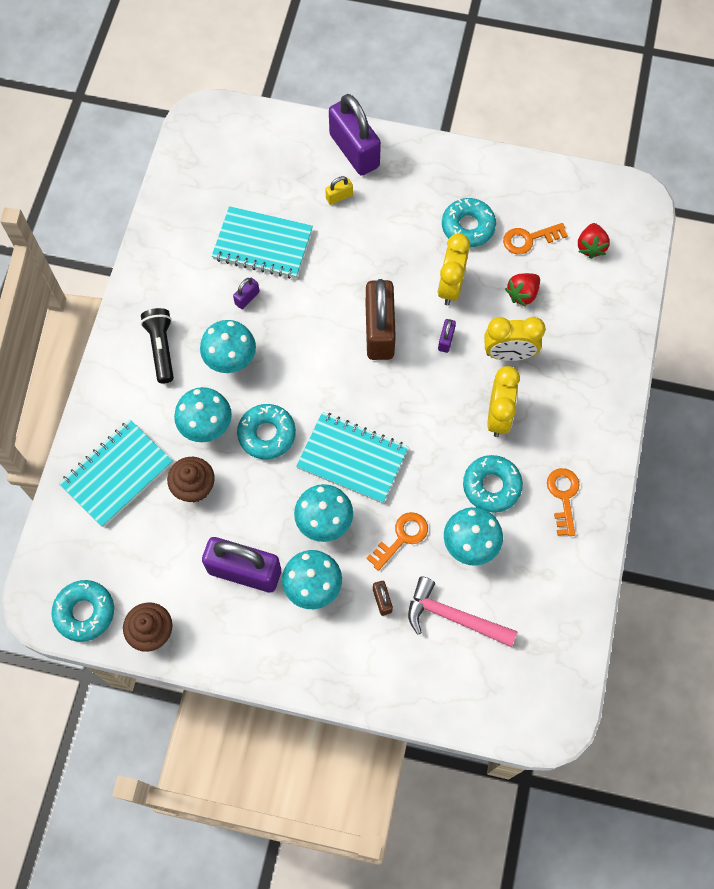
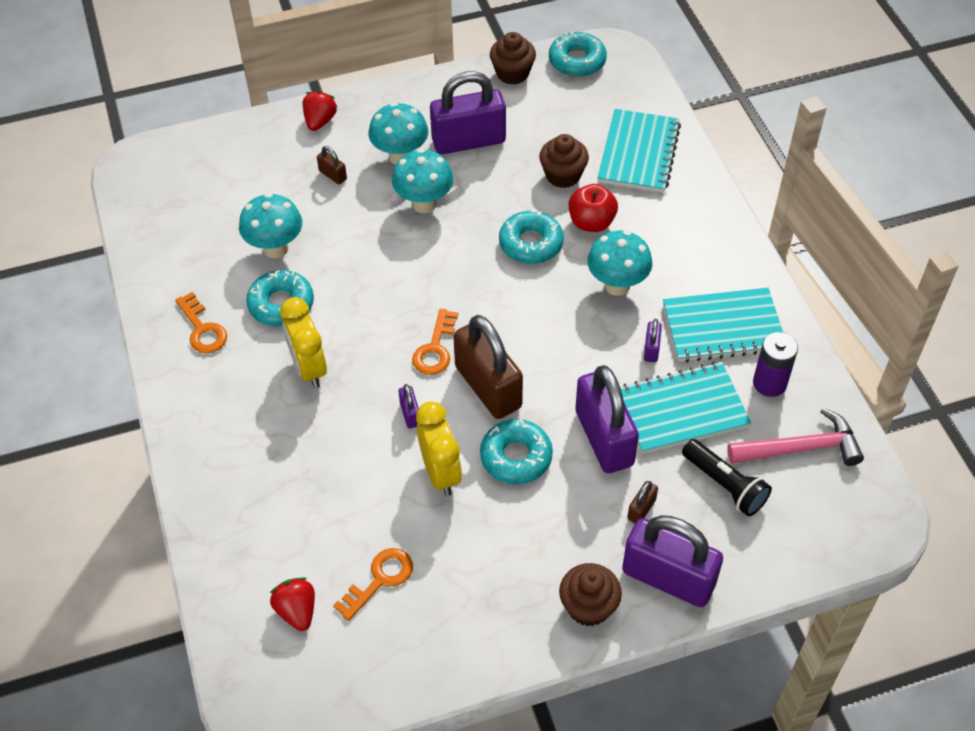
camera: 150 degrees right, 15 degrees down
black flashlight [141,308,174,383] -> black flashlight moved to [682,439,772,516]
turquoise mushroom [174,387,232,442] -> red apple [569,184,618,232]
turquoise notebook [296,412,408,504] -> turquoise notebook moved to [663,288,783,362]
yellow padlock [325,176,353,205] -> brown padlock [627,481,658,523]
orange key [366,512,428,571] -> orange key moved to [412,309,458,375]
pink hammer [408,576,517,647] -> pink hammer moved to [727,408,864,466]
turquoise donut [442,198,496,247] -> turquoise donut moved to [480,419,553,484]
yellow clock [484,317,545,361] -> none
red strawberry [505,273,540,307] -> red strawberry moved to [303,90,337,131]
none -> brown cupcake [559,563,622,626]
none -> purple padlock [575,365,639,473]
none -> purple battery [753,332,798,397]

